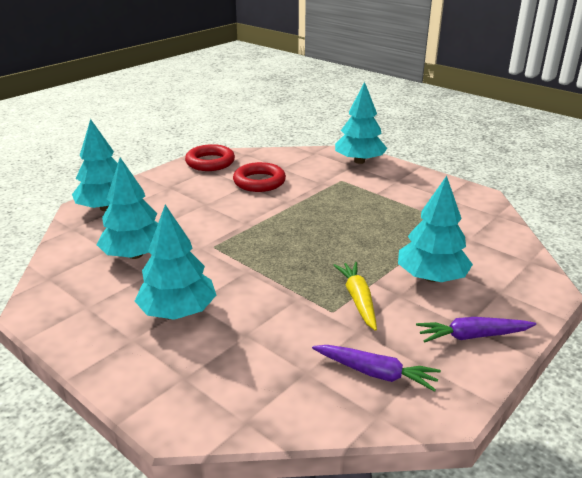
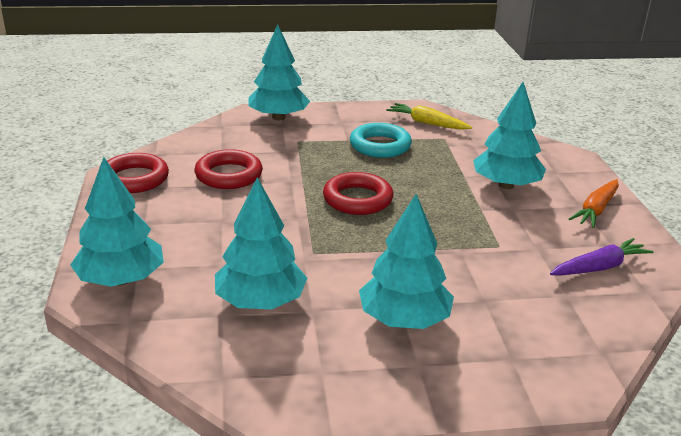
camera: 50 degrees left, 0 degrees up
yellow carrot [334,262,377,331] -> yellow carrot moved to [386,103,472,130]
purple carrot [416,317,536,343] -> orange carrot [569,179,619,228]
none -> red ring [323,172,393,215]
none -> turquoise ring [350,123,412,158]

